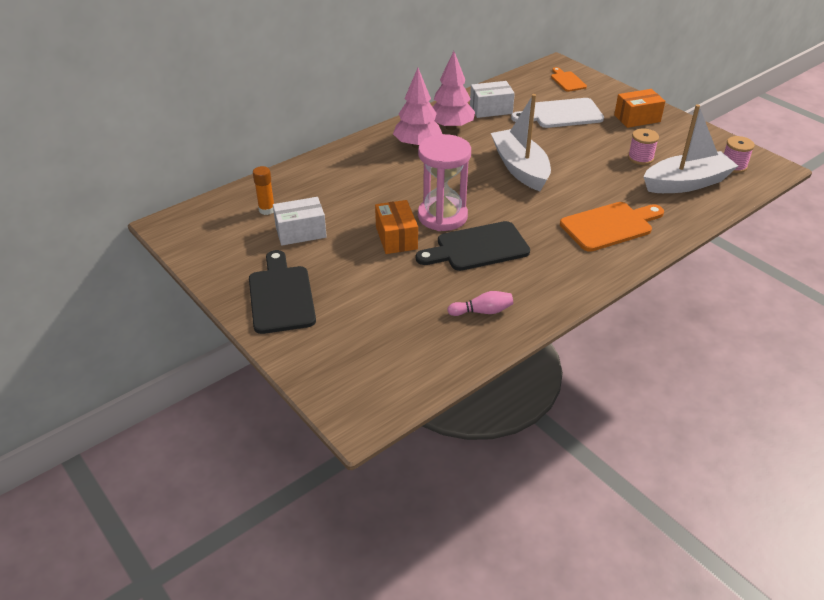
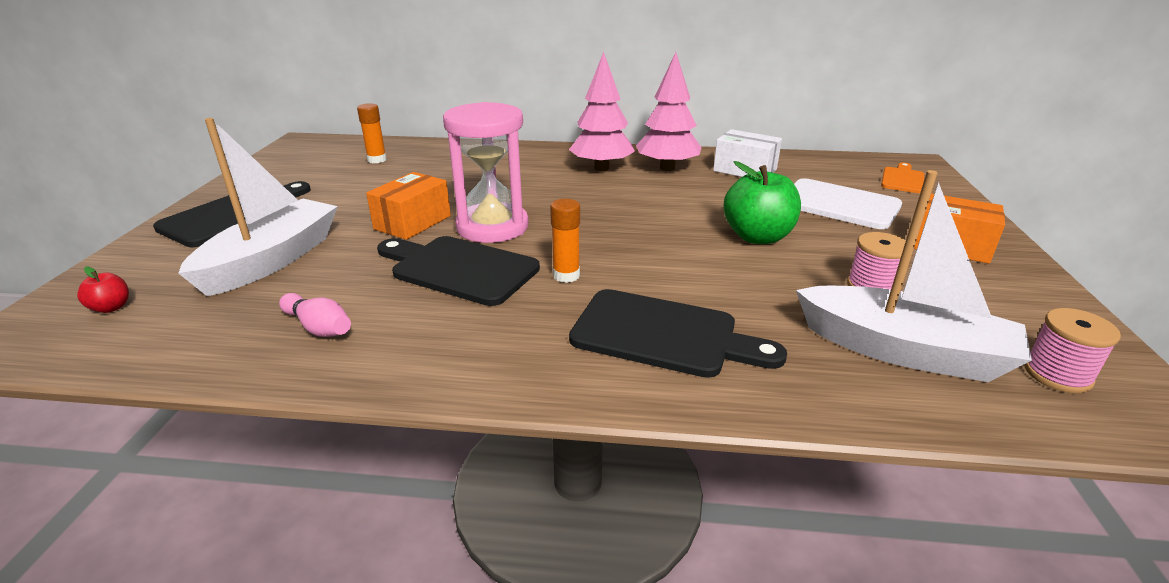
camera: 45 degrees right, 10 degrees down
white box [273,197,327,246] -> none
white boat [491,94,551,191] -> white boat moved to [178,118,338,296]
orange cutting board [560,202,664,252] -> black cutting board [569,289,787,378]
none -> red apple [77,267,129,313]
none -> orange glue stick [550,199,580,283]
none -> green apple [724,161,801,244]

